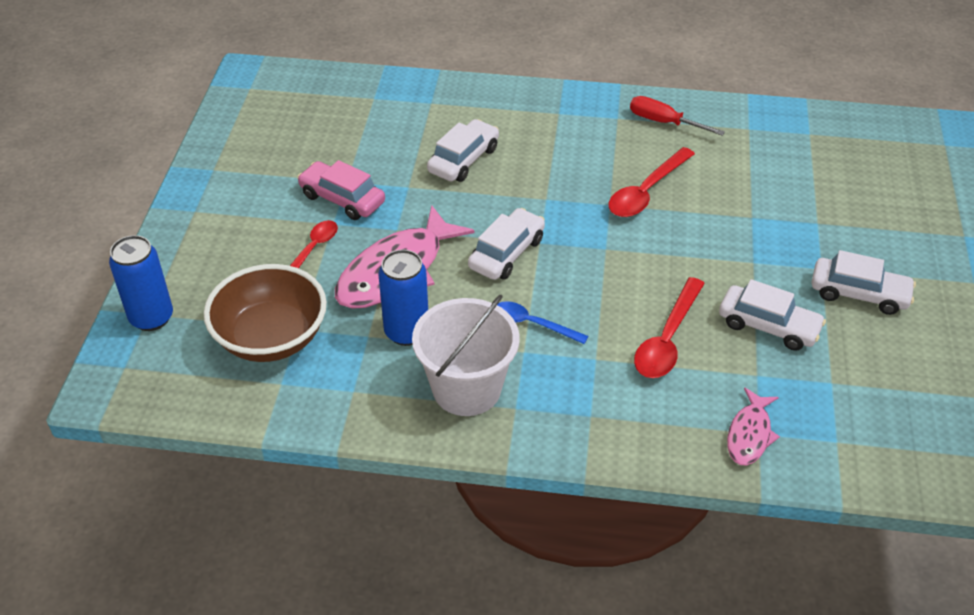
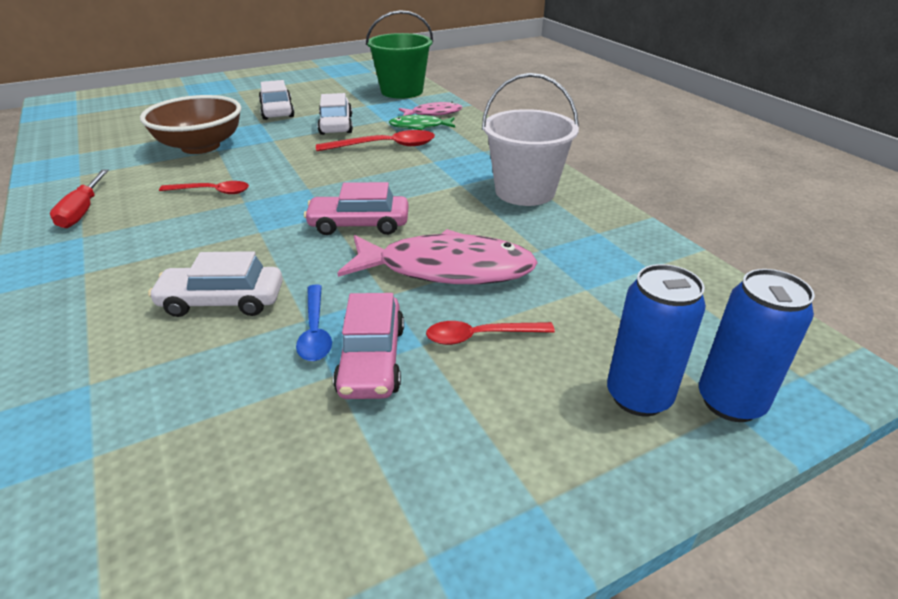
camera: 125 degrees left, 10 degrees down
brown bowl [204,264,327,362] -> brown bowl moved to [140,95,241,154]
blue can [379,249,428,346] -> blue can moved to [607,264,706,416]
white car [468,208,545,280] -> pink car [304,182,408,235]
blue spoon [497,301,588,344] -> blue spoon moved to [296,284,332,361]
red spoon [608,147,695,217] -> red spoon [159,181,249,194], size x0.66
none -> green bucket [366,10,433,99]
none -> green fish [389,115,455,130]

